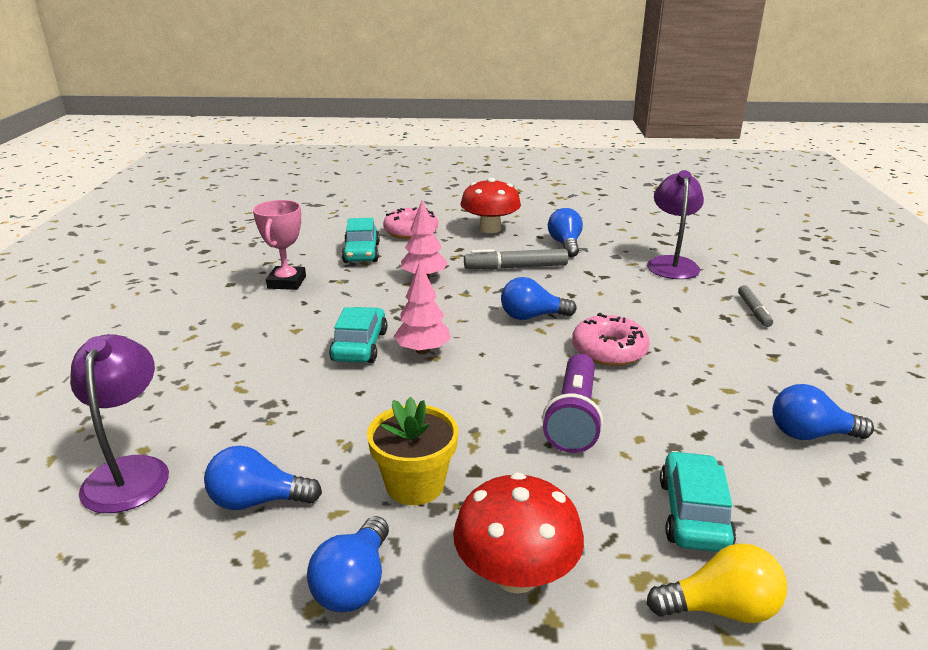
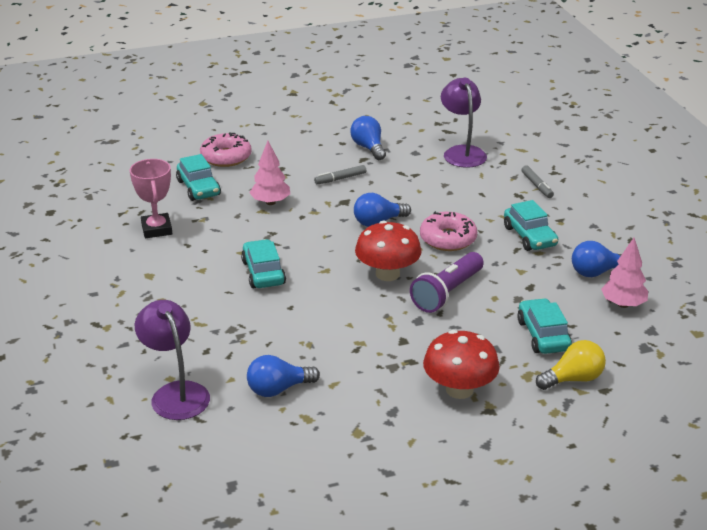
camera: 20 degrees left, 5 degrees up
blue light bulb [307,516,389,612] -> none
yellow flower pot [367,397,458,505] -> none
pink tree [393,262,450,354] -> pink tree moved to [601,238,648,308]
red mushroom [461,177,521,233] -> red mushroom moved to [355,221,422,281]
grey marker [464,249,568,270] -> grey marker [314,165,366,184], size x0.61
purple flashlight [542,354,603,453] -> purple flashlight turned 45 degrees clockwise [410,252,484,313]
none -> turquoise car [504,200,558,251]

